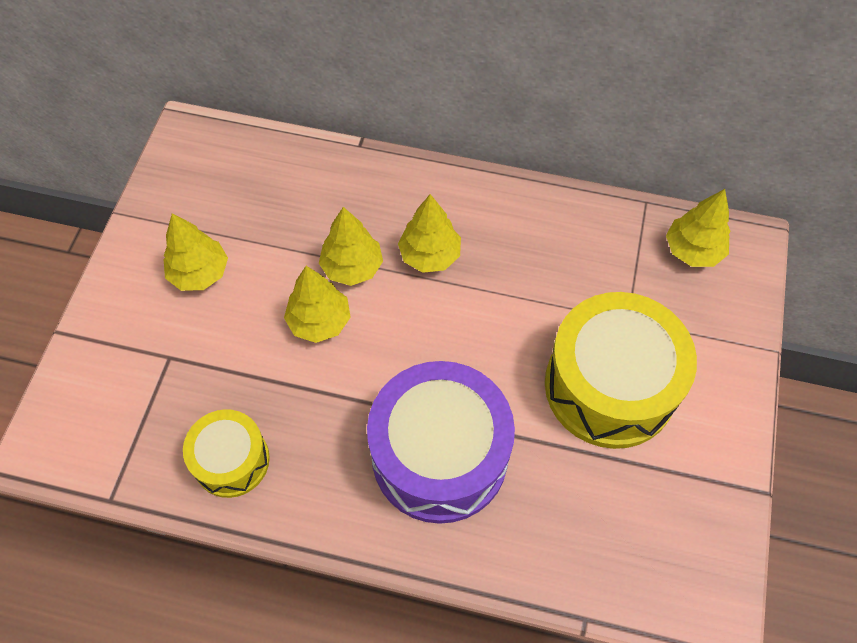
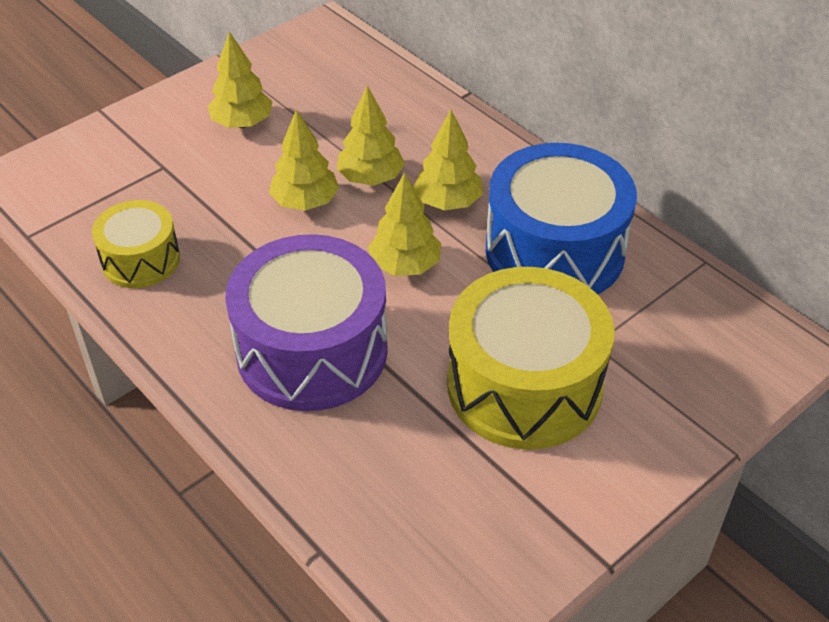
camera: 35 degrees right, 15 degrees down
yellow tree [666,189,730,267] -> yellow tree moved to [368,172,441,276]
none -> blue drum [486,143,637,294]

